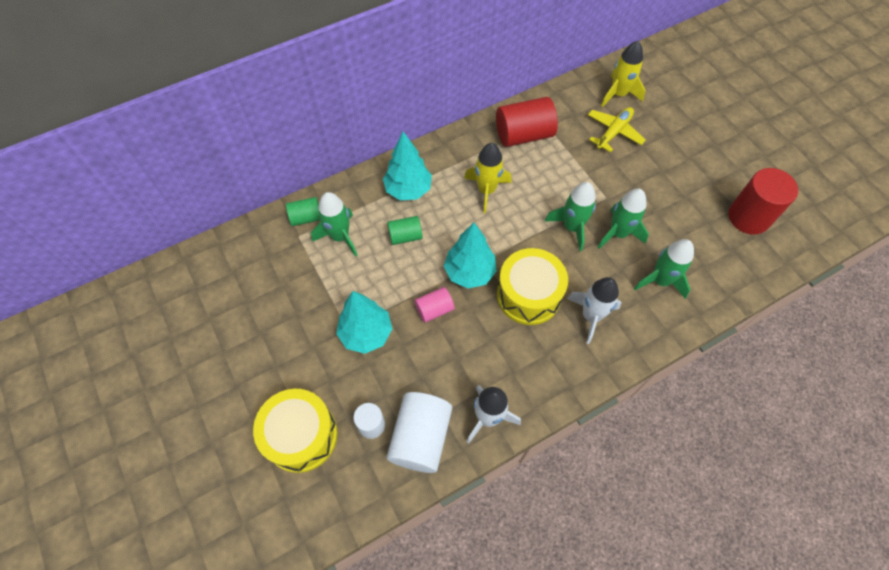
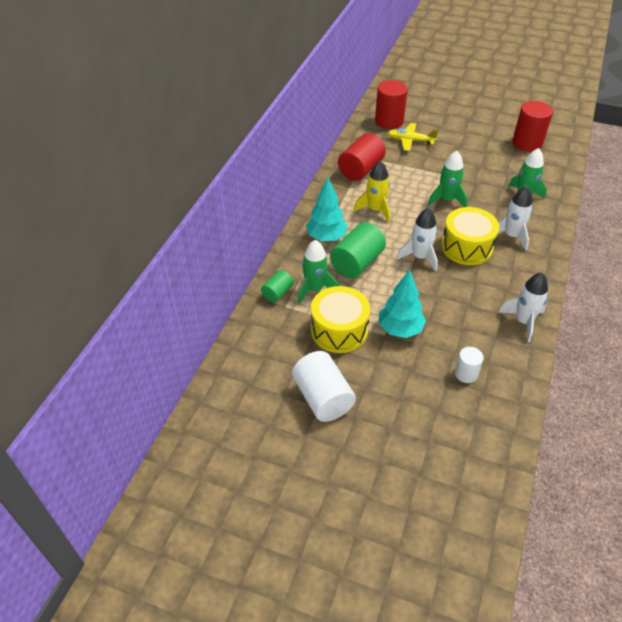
camera: 40 degrees left, 15 degrees down
yellow drum [253,389,337,473] -> yellow drum moved to [311,286,370,353]
green cylinder [387,216,423,245] -> green cylinder [330,222,386,278], size x1.80
white cylinder [387,392,452,473] -> white cylinder moved to [292,351,356,422]
pink cylinder [415,287,454,323] -> none
turquoise tree [444,222,497,288] -> white rocket [396,207,438,271]
yellow plane [588,107,646,152] -> yellow plane turned 75 degrees counterclockwise [388,123,438,151]
green rocket [597,189,649,249] -> none
yellow rocket [601,41,646,107] -> red cylinder [375,80,408,129]

